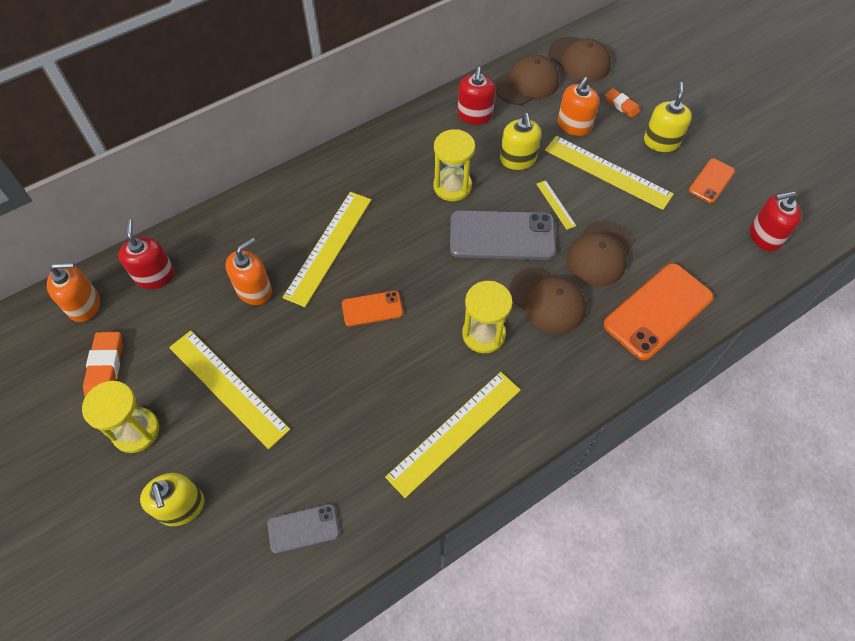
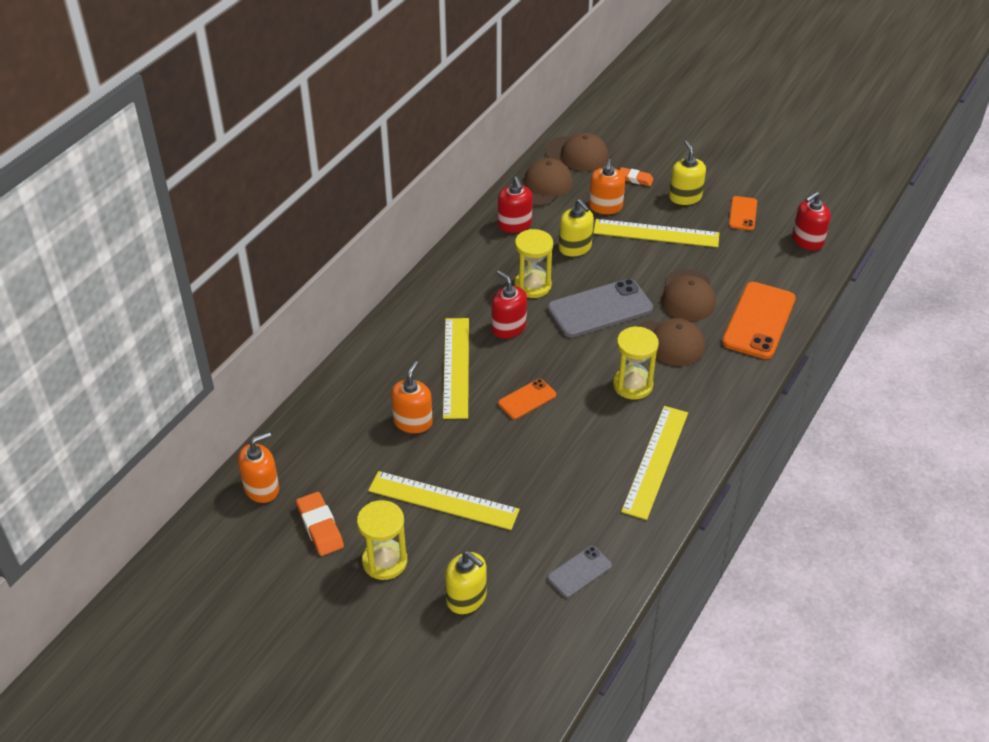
camera: 25 degrees left, 15 degrees down
red soap dispenser [118,219,175,289] -> red soap dispenser moved to [492,270,527,338]
yellow ruler [536,180,576,230] -> none

